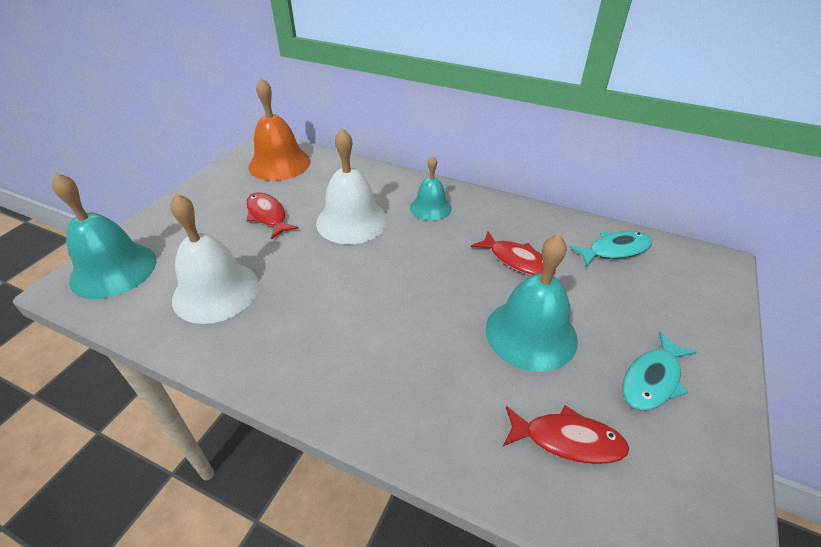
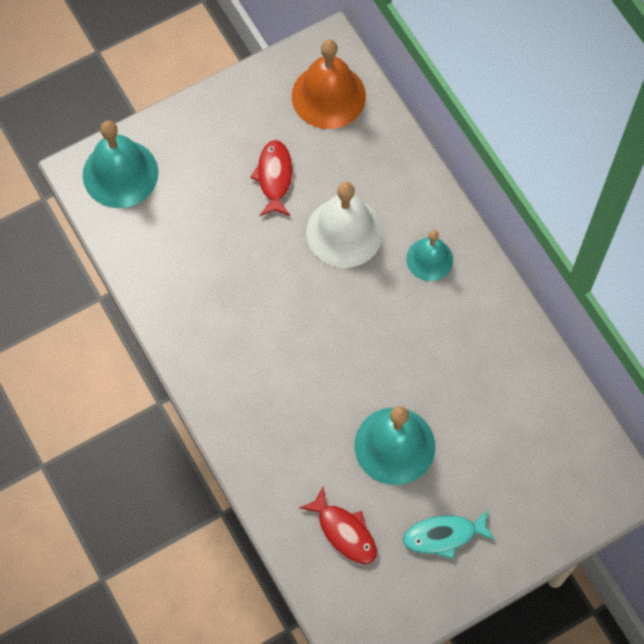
camera: 35 degrees right, 25 degrees up
white bell [170,193,259,324] -> none
red fish [471,231,556,276] -> none
turquoise fish [569,231,652,266] -> none

